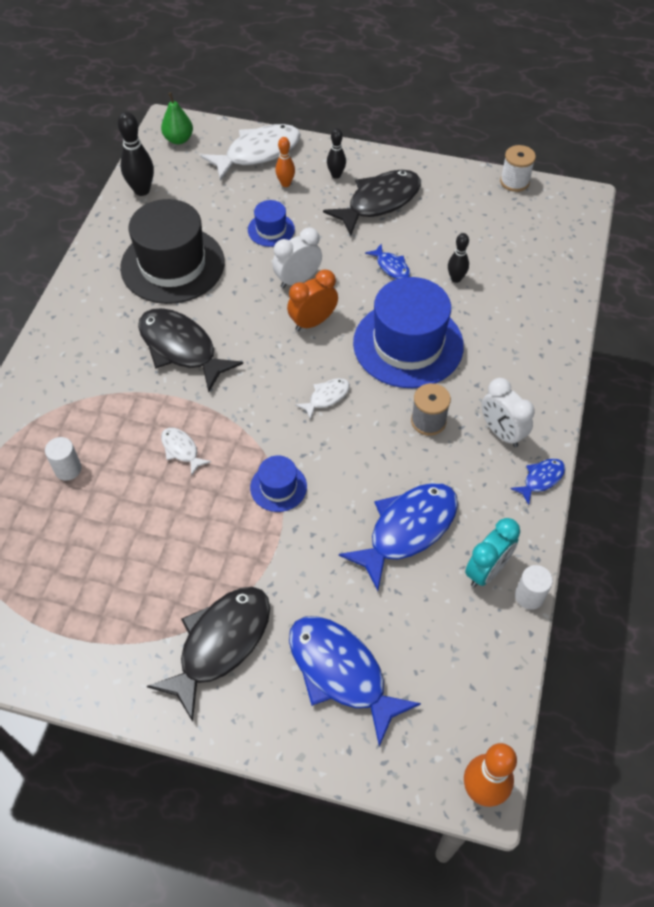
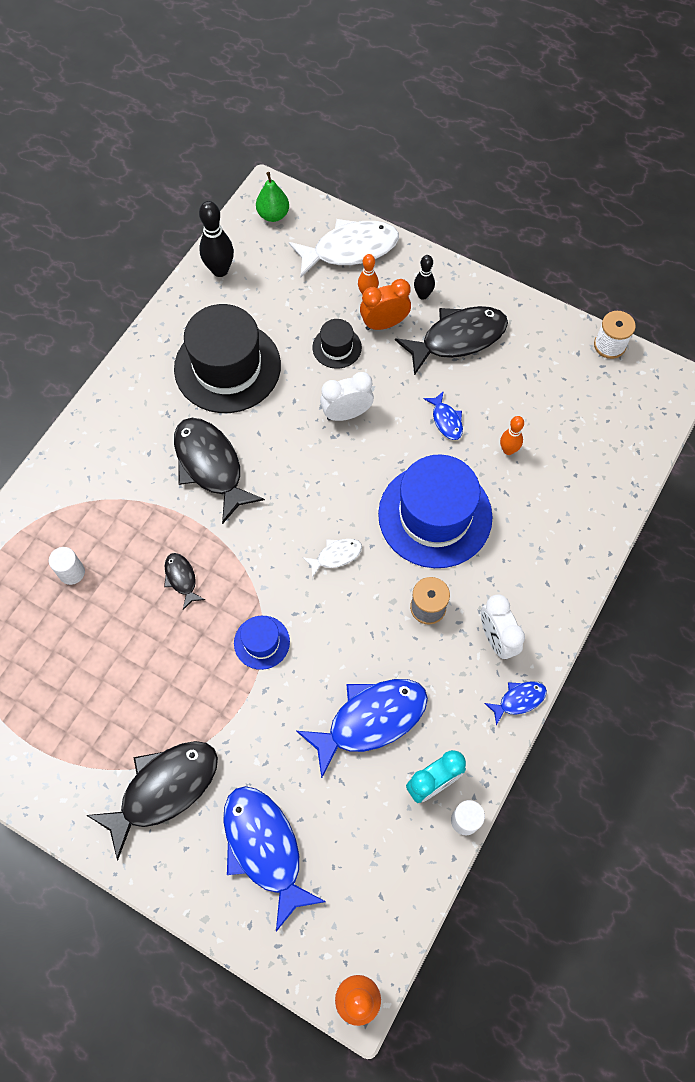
camera: 15 degrees right, 10 degrees up
white fish [161,428,211,476] -> black fish [164,553,205,610]
blue hat [248,200,295,247] -> black hat [312,319,362,369]
orange clock [287,270,338,331] -> orange clock moved to [360,279,411,330]
black bowling pin [448,233,469,283] -> orange bowling pin [500,416,524,455]

